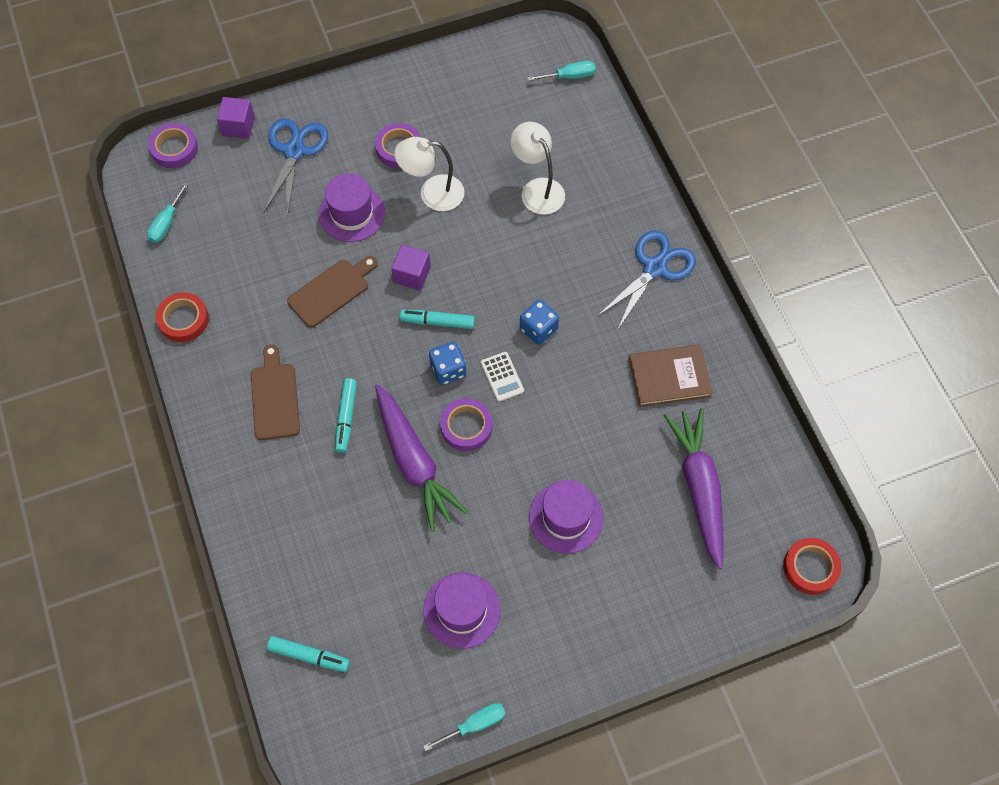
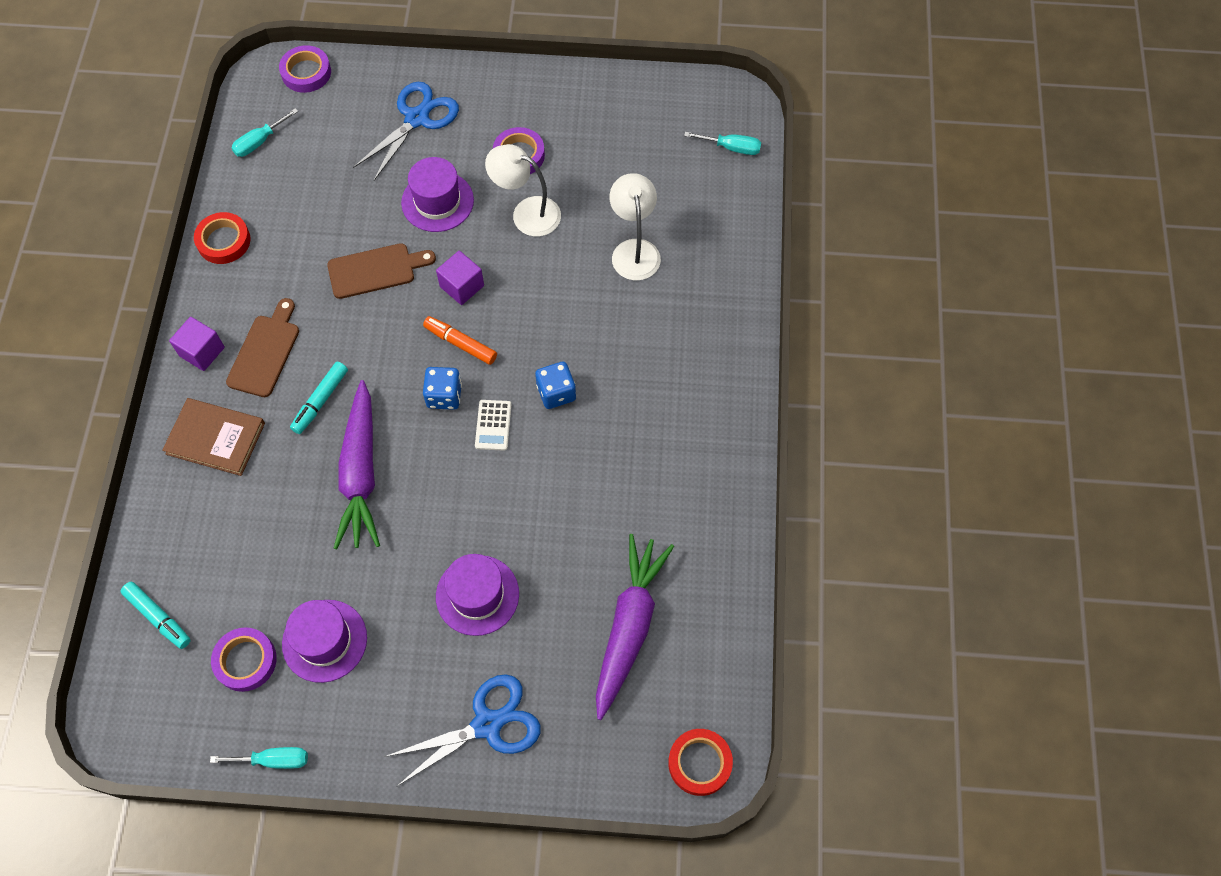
camera: 25 degrees right, 0 degrees up
purple cube [217,97,255,139] -> purple cube moved to [169,317,225,371]
turquoise marker [400,310,475,329] -> orange marker [423,316,497,365]
purple tape [440,398,493,451] -> purple tape moved to [211,627,277,692]
blue scissors [597,230,696,331] -> blue scissors moved to [384,674,541,787]
brown book [629,345,713,407] -> brown book moved to [162,398,265,476]

